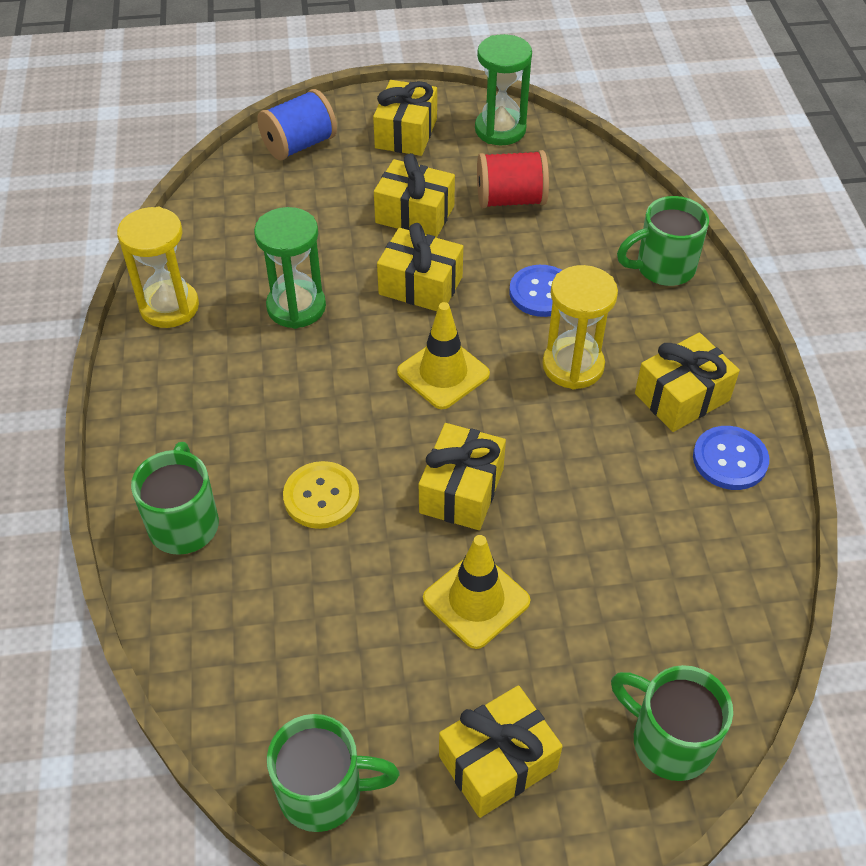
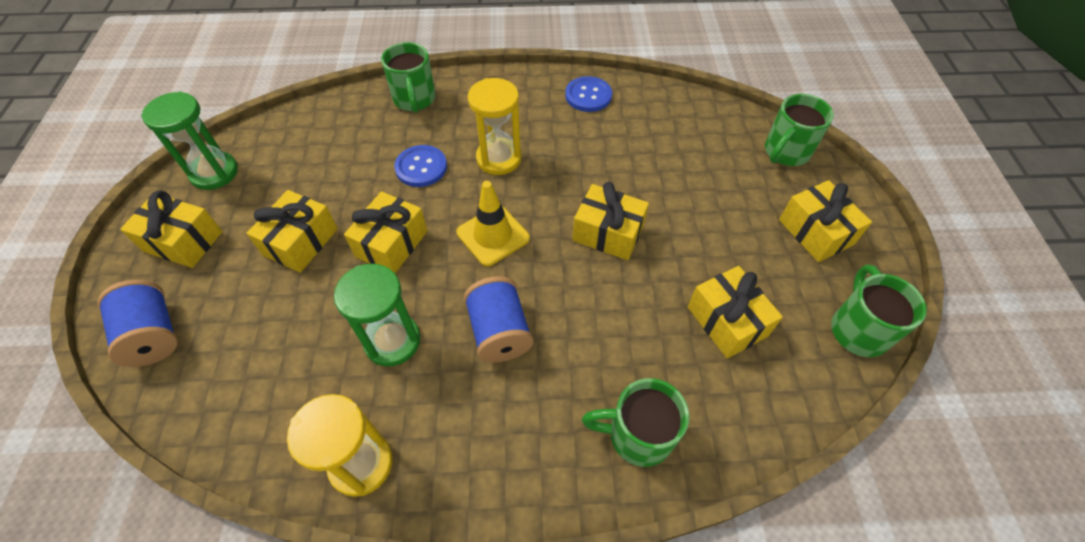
camera: 85 degrees left, 5 degrees up
yellow button [283,461,359,529] -> none
yellow traffic cone [423,535,531,649] -> none
red spool [477,150,549,208] -> none
yellow gift [635,333,740,432] -> yellow gift moved to [688,266,783,358]
none -> blue spool [463,276,533,363]

